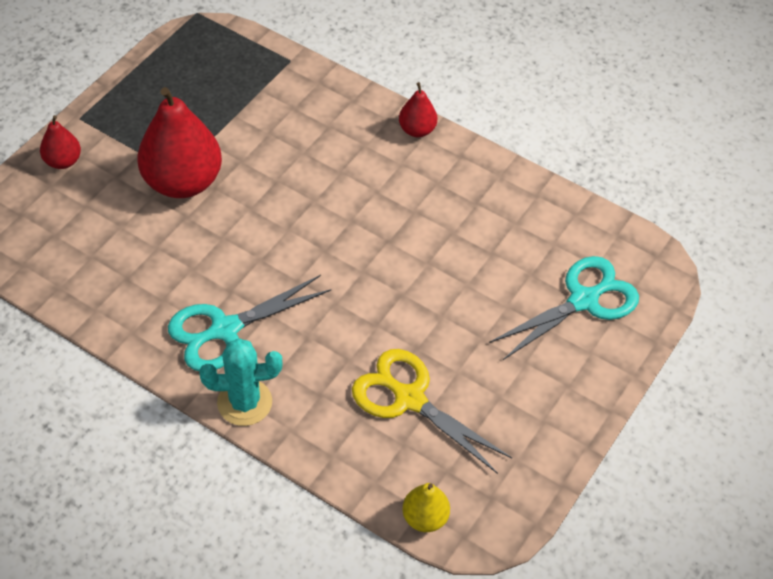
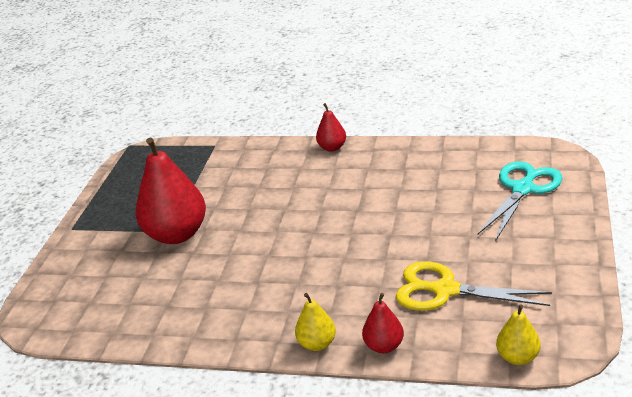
camera: 15 degrees left, 20 degrees down
red pear [40,115,81,169] -> red pear moved to [362,293,404,353]
turquoise scissors [168,275,331,371] -> none
turquoise cactus [199,338,283,426] -> yellow pear [295,293,336,351]

